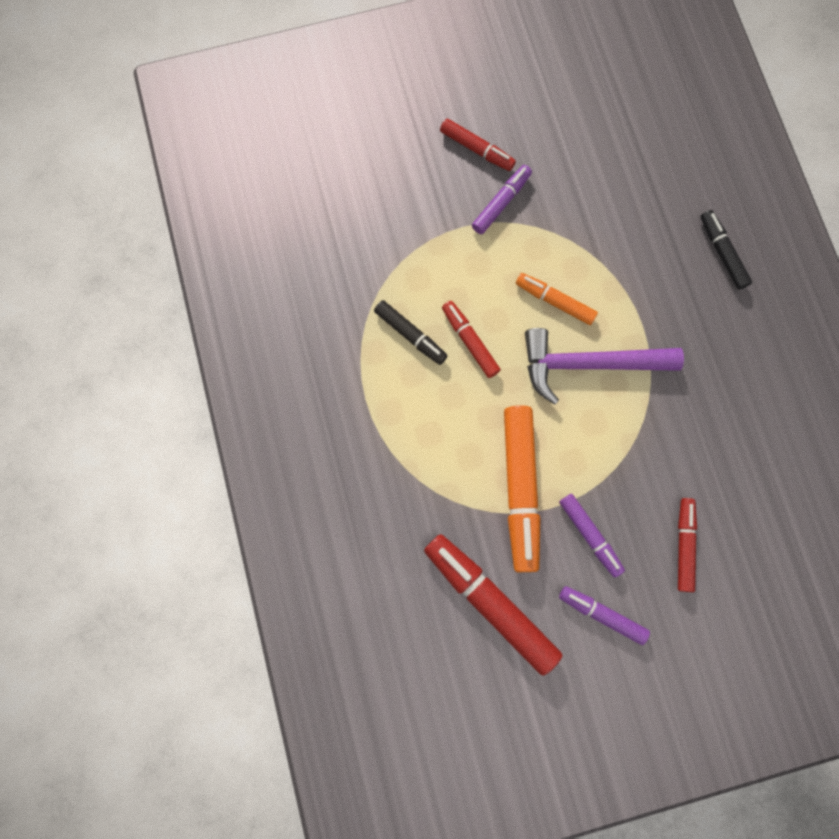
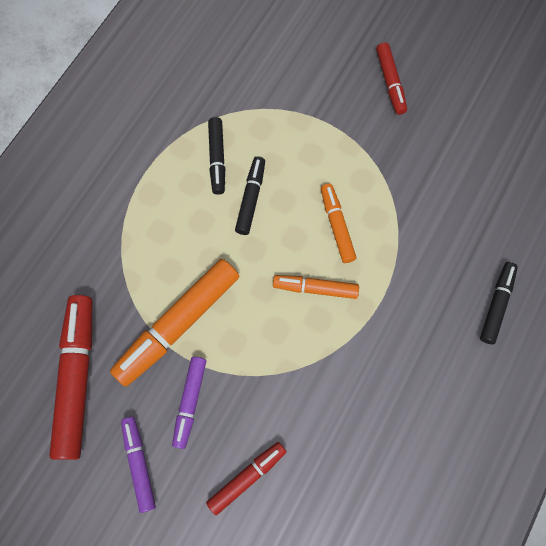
camera: 45 degrees right, 5 degrees down
red marker [442,301,501,378] -> black marker [235,157,265,235]
purple marker [472,165,532,234] -> none
purple hammer [525,328,684,405] -> orange marker [273,275,359,299]

